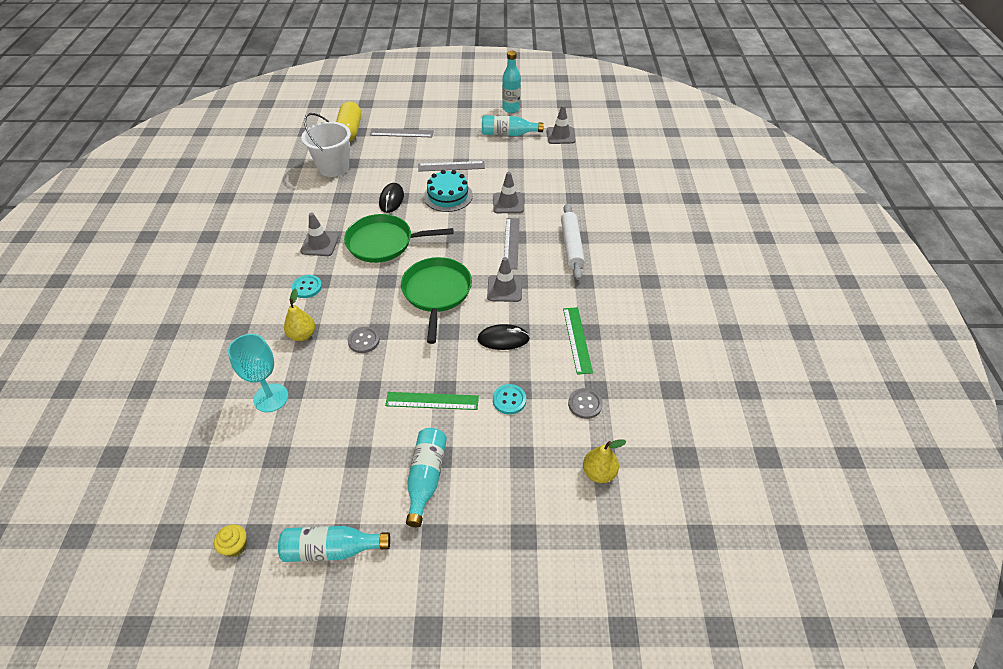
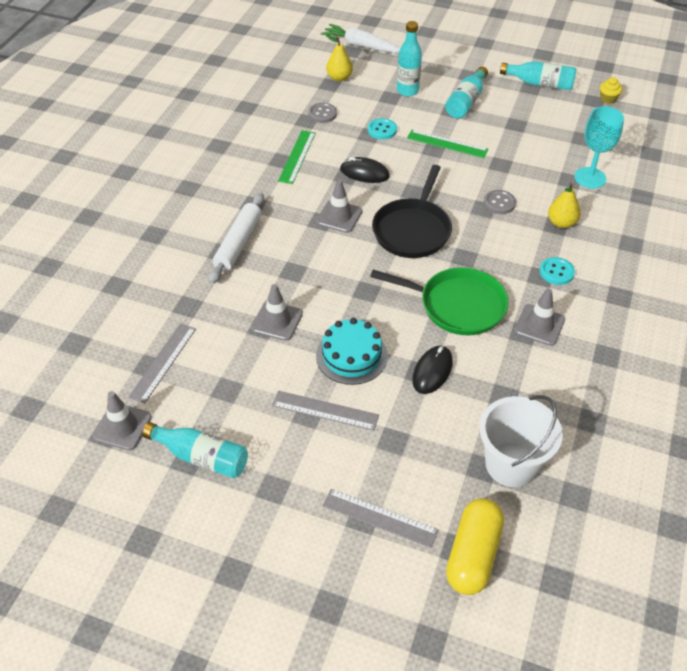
camera: 160 degrees left, 0 degrees up
green pan [401,257,472,344] -> black pan [372,165,452,258]
turquoise bottle [502,51,521,113] -> turquoise bottle moved to [397,21,422,97]
grey ruler [504,218,520,269] -> grey ruler moved to [129,323,196,403]
none -> white carrot [320,24,400,53]

